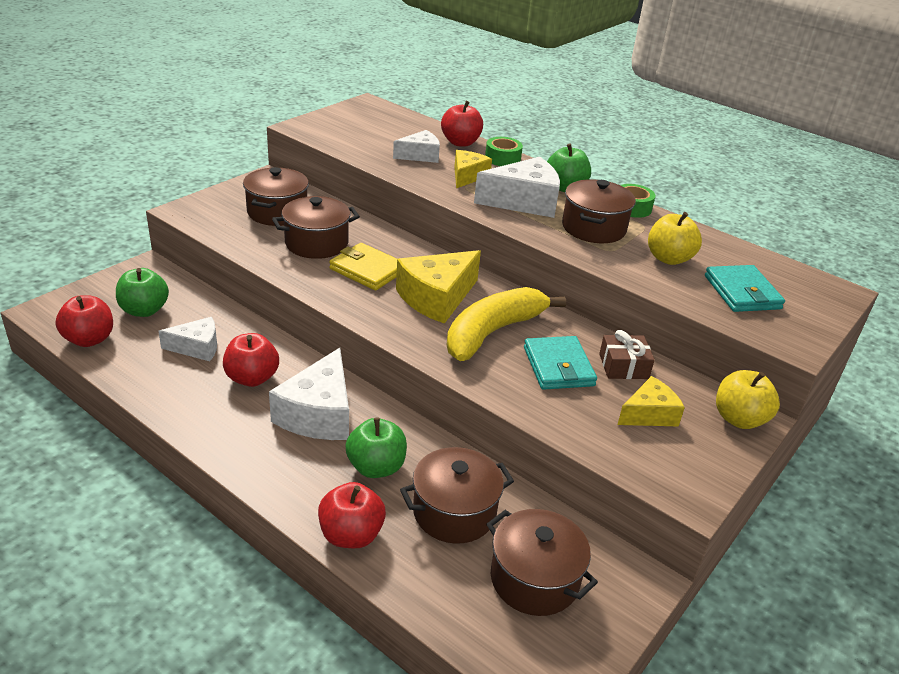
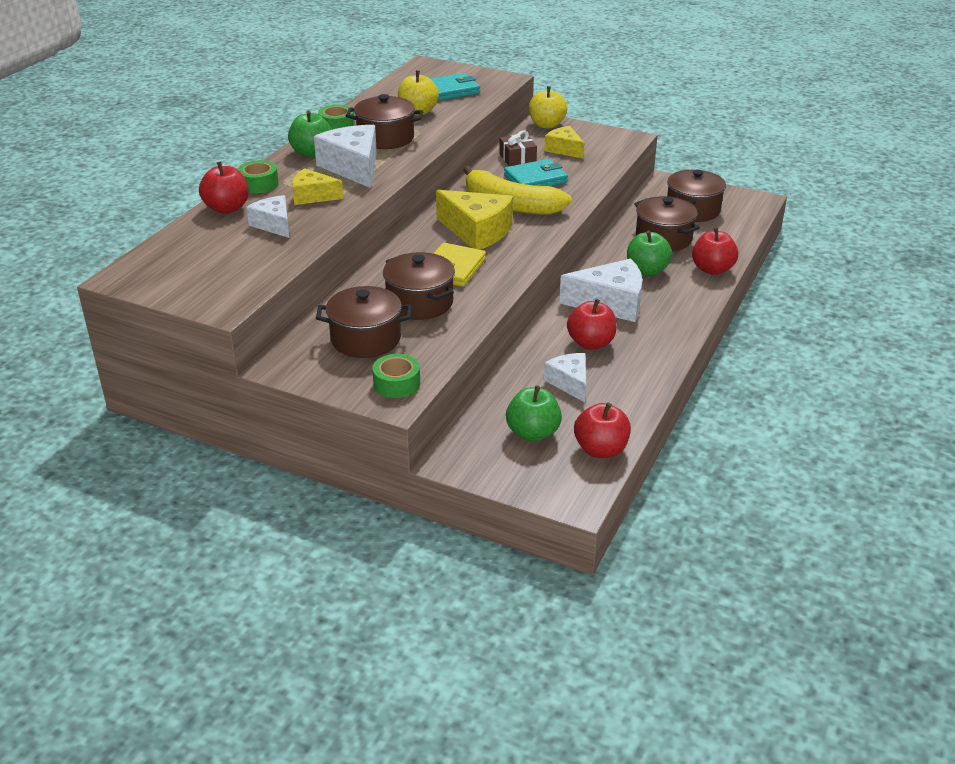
camera: 100 degrees left, 0 degrees up
none -> green tape [372,354,420,398]

